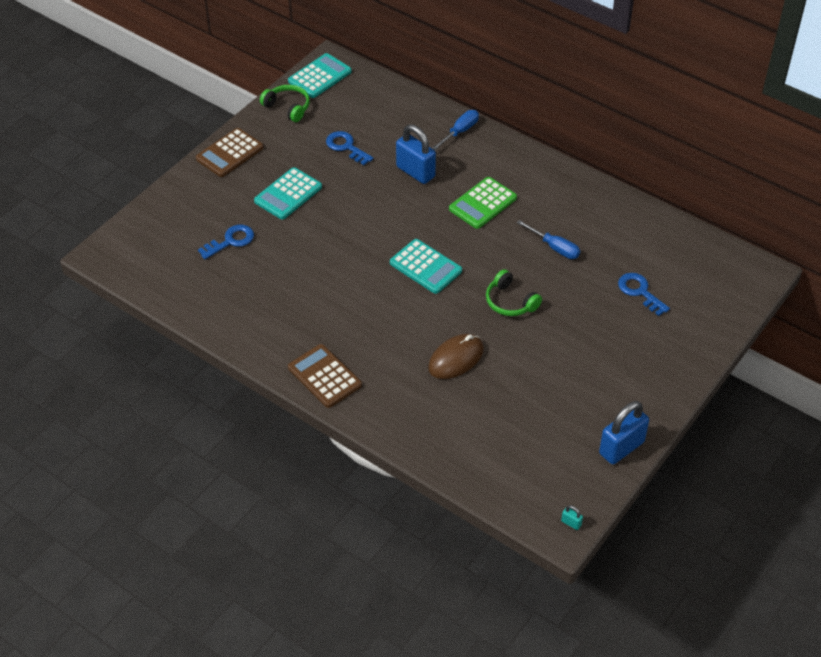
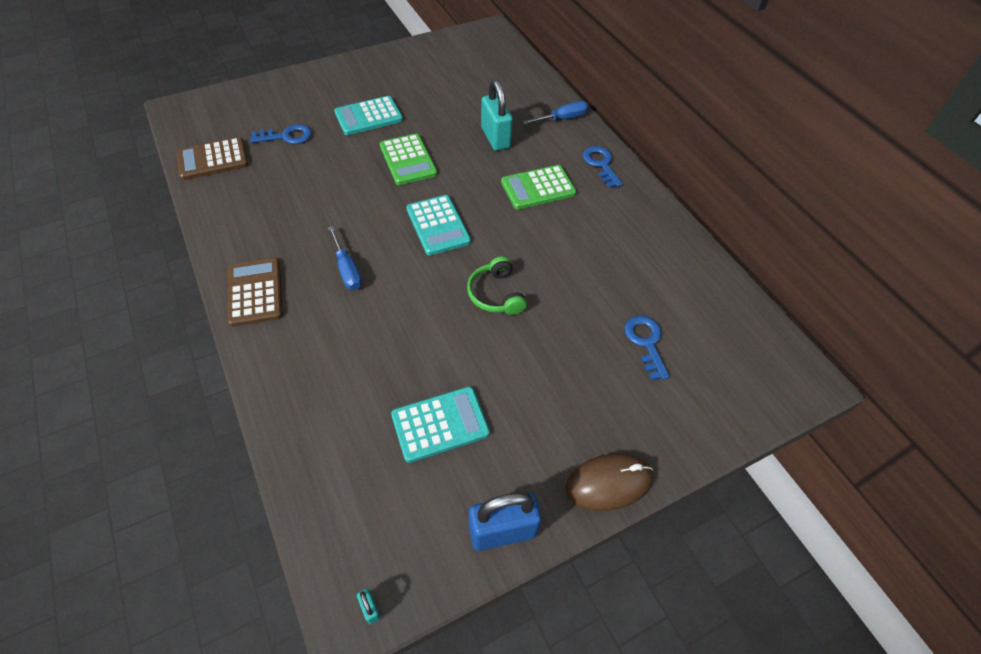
camera: 25 degrees right, 5 degrees up
brown calculator [196,128,263,177] -> brown calculator moved to [176,137,248,180]
green headphones [260,85,310,122] -> none
turquoise calculator [288,53,352,98] -> turquoise calculator moved to [391,387,490,463]
blue key [326,131,373,165] -> blue key moved to [583,146,623,188]
blue padlock [396,124,436,184] -> turquoise padlock [481,80,513,151]
brown mouse [428,334,484,379] -> brown mouse moved to [566,453,653,511]
blue screwdriver [517,220,580,259] -> blue screwdriver moved to [328,226,362,290]
none -> green calculator [380,134,438,185]

